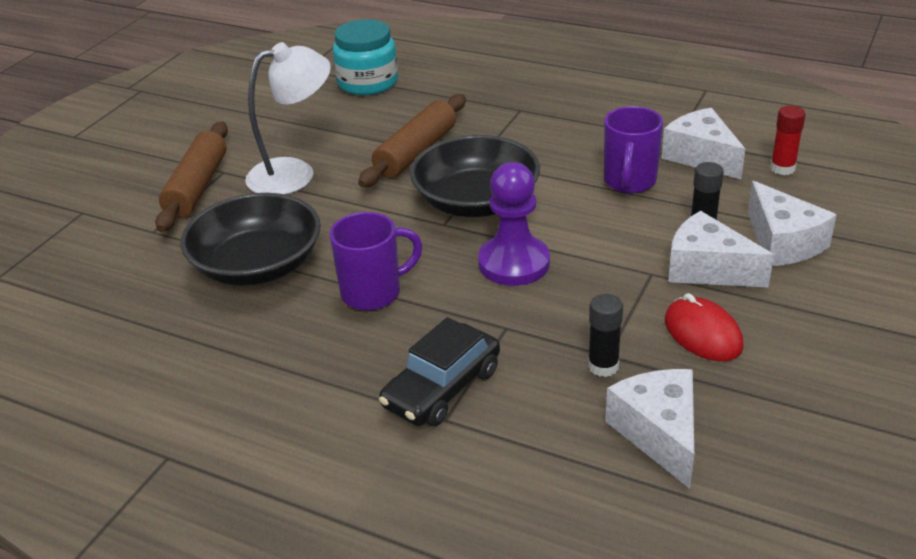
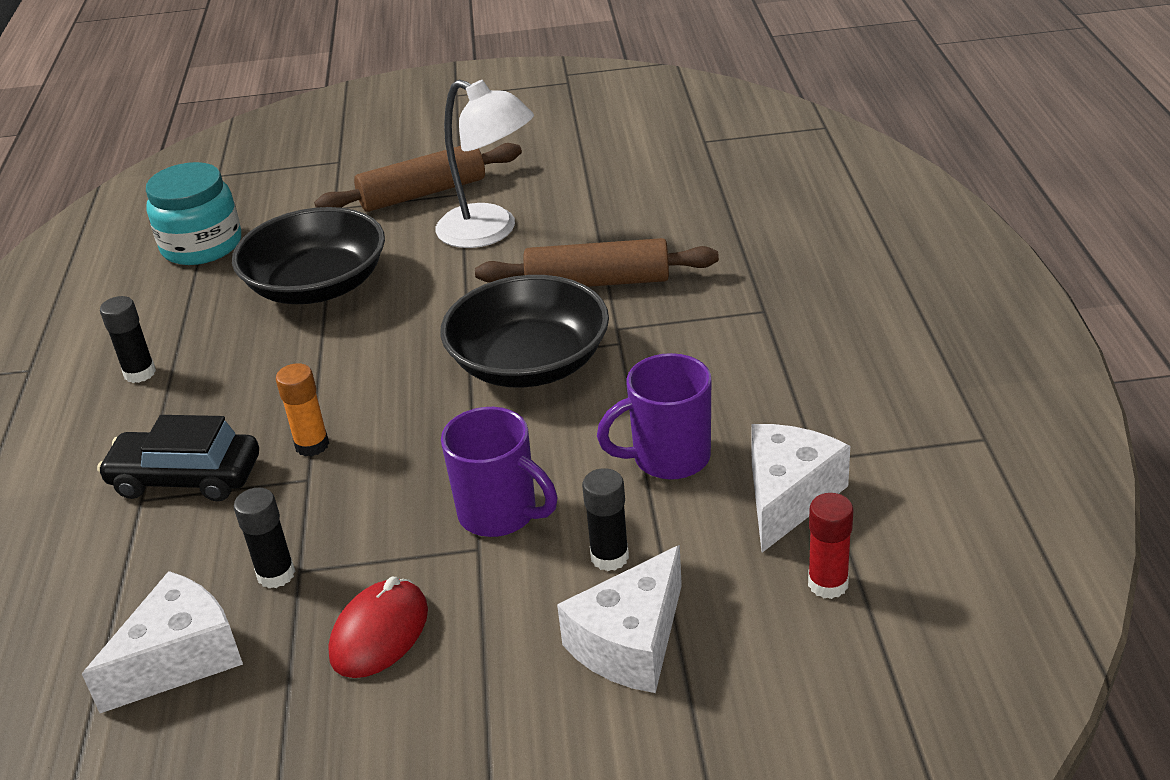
camera: 60 degrees right, 0 degrees up
purple mug [330,212,423,310] -> purple mug moved to [441,407,557,537]
turquoise jar [333,19,398,95] -> turquoise jar moved to [146,162,241,265]
purple pawn [478,162,550,286] -> none
white cheese [668,211,774,287] -> none
none -> black glue stick [100,296,156,383]
none -> orange glue stick [276,363,329,457]

